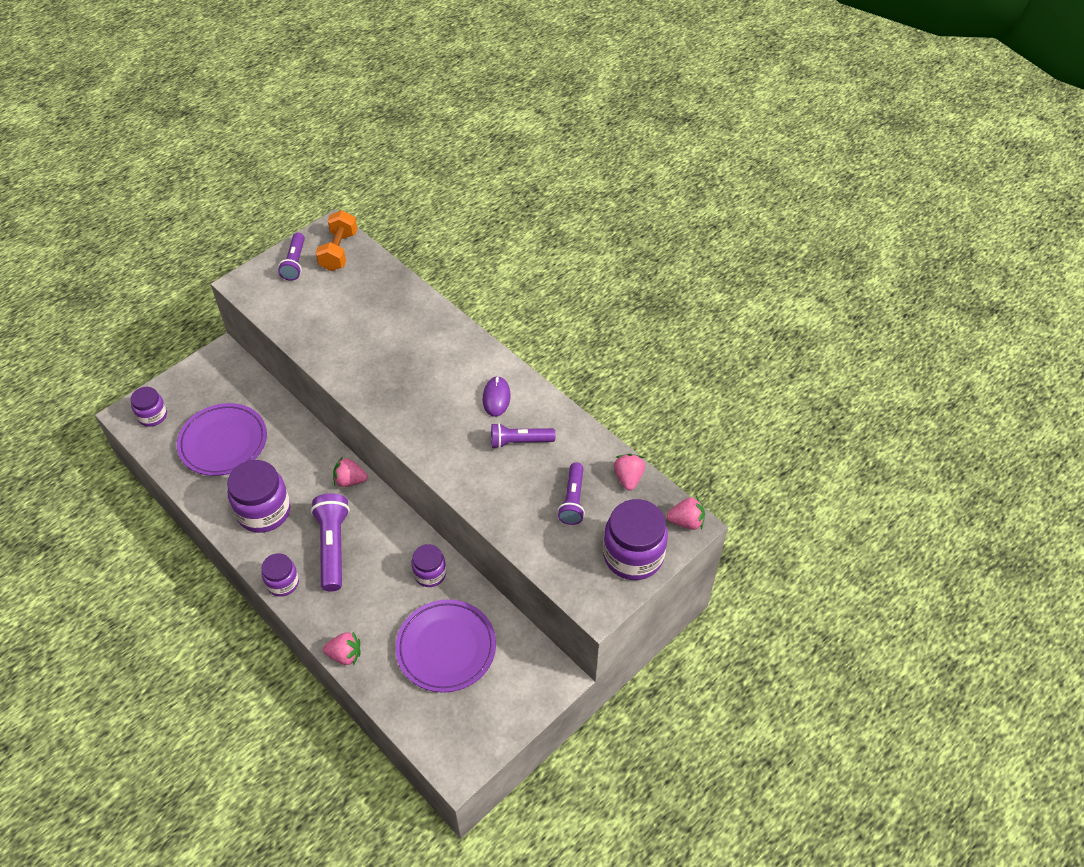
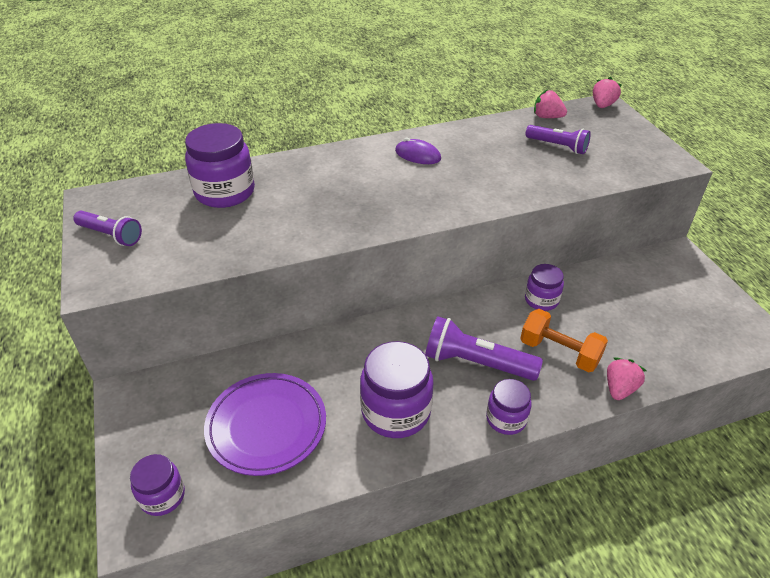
camera: 65 degrees left, 10 degrees down
orange dumbbell [316,210,357,271] -> orange dumbbell moved to [520,309,608,372]
pink strawberry [333,457,368,487] -> none
purple plate [395,599,496,693] -> none
purple flashlight [491,423,555,449] -> none
purple jar [603,499,668,580] -> purple jar moved to [185,123,255,208]

